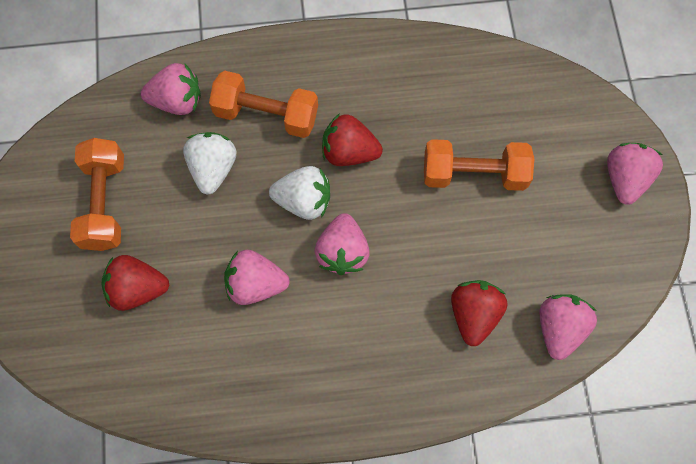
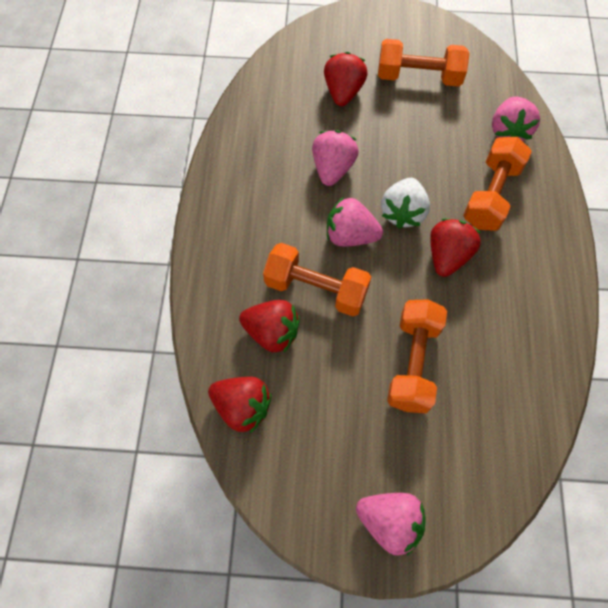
camera: 100 degrees right, 5 degrees down
white strawberry [183,132,236,195] -> none
pink strawberry [540,294,597,360] -> red strawberry [208,377,272,433]
none -> orange dumbbell [263,243,371,316]

